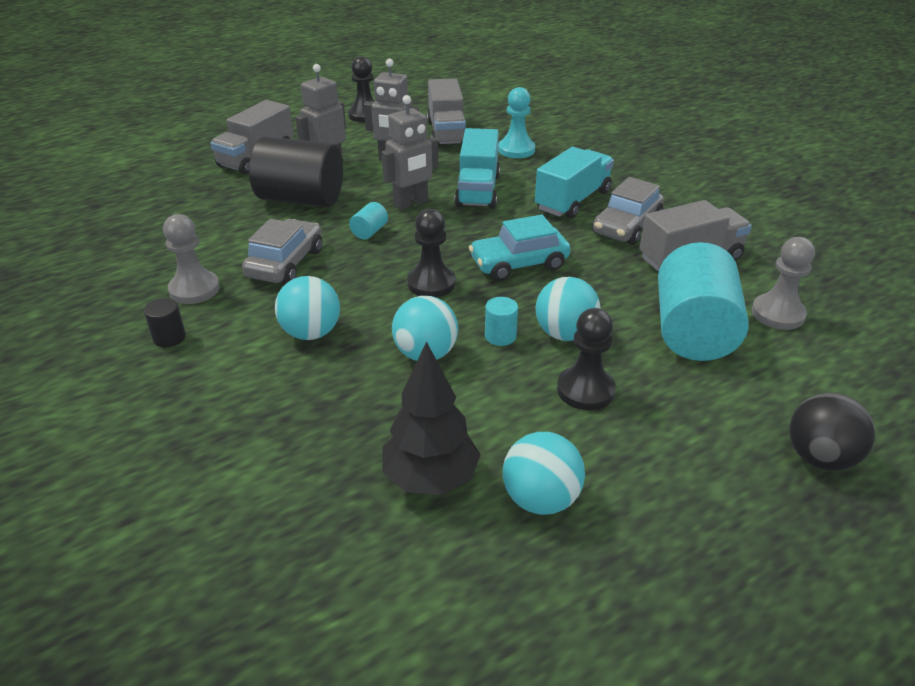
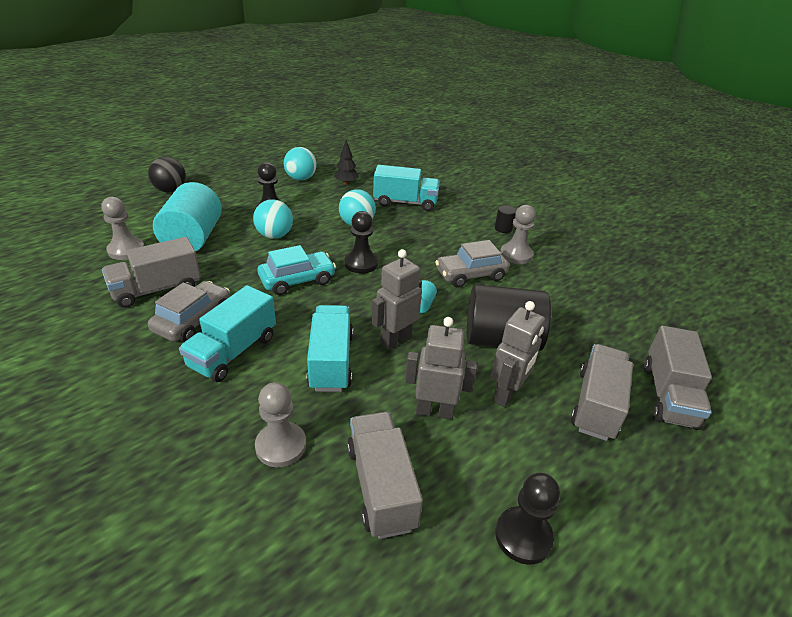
camera: 170 degrees right, 0 degrees up
grey car [242,219,322,284] -> grey car turned 60 degrees clockwise [435,240,509,288]
turquoise ball [275,276,340,340] -> none
black tree [382,341,481,495] -> black tree [334,140,359,185], size x0.62
turquoise cylinder [485,297,518,346] -> none
turquoise pawn [498,87,535,158] -> grey pawn [255,382,306,467]
none -> turquoise truck [373,165,440,211]
none -> grey truck [644,326,712,430]

